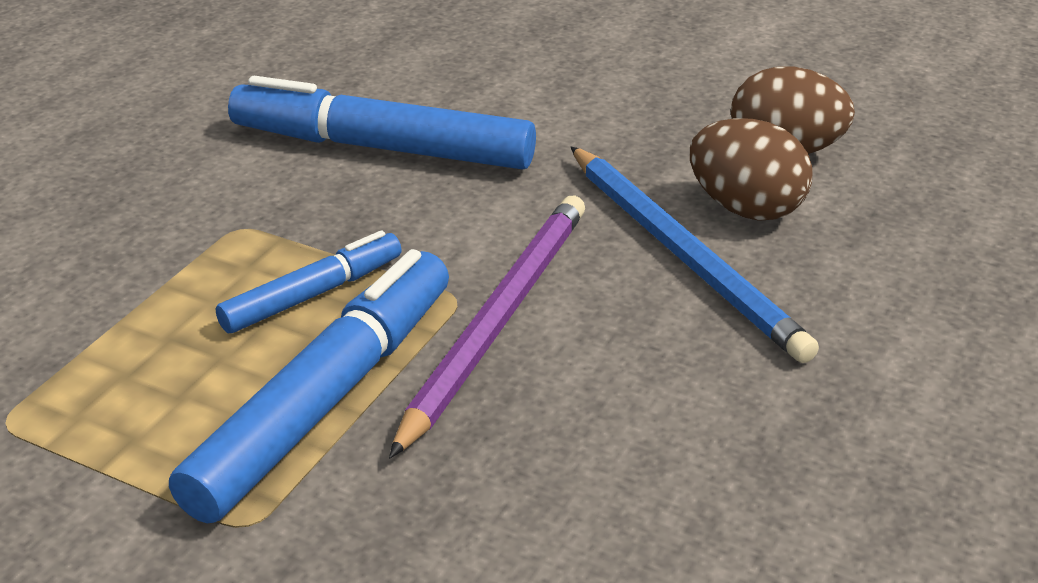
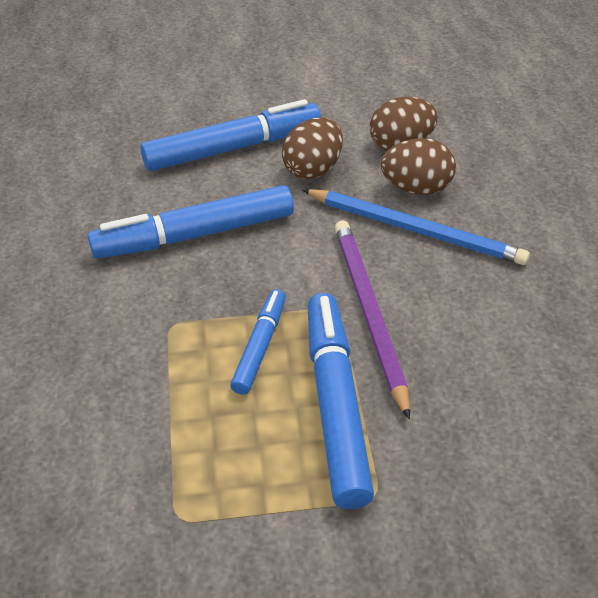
camera: 35 degrees left, 10 degrees up
none -> blue marker [140,99,321,171]
none -> brown egg [282,117,343,179]

